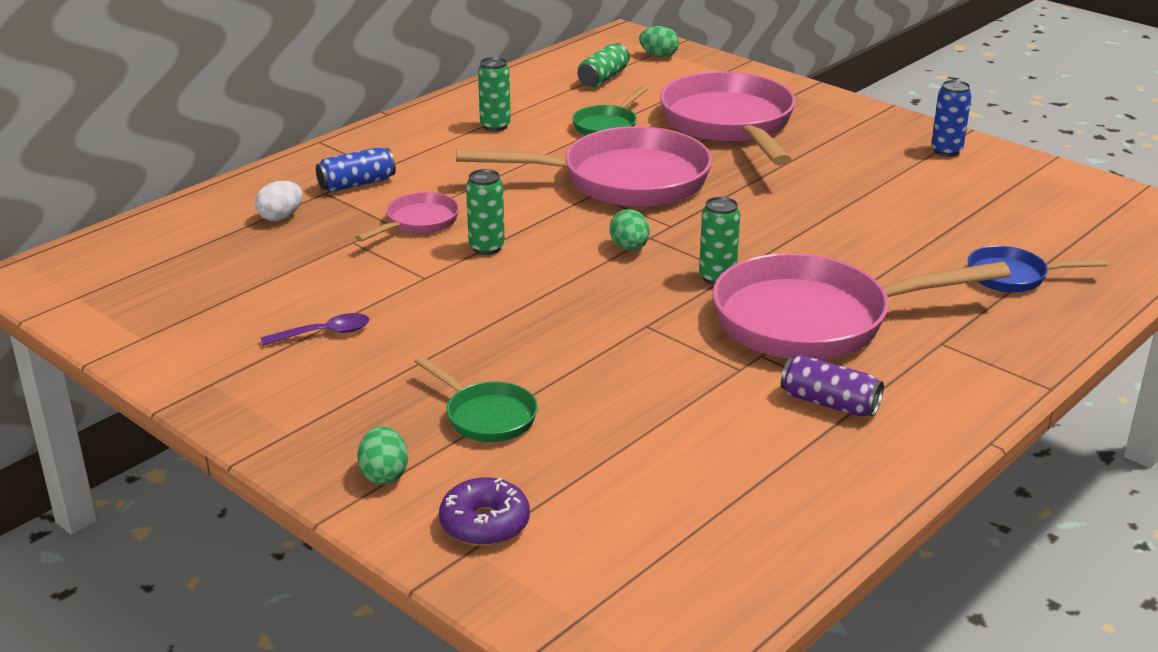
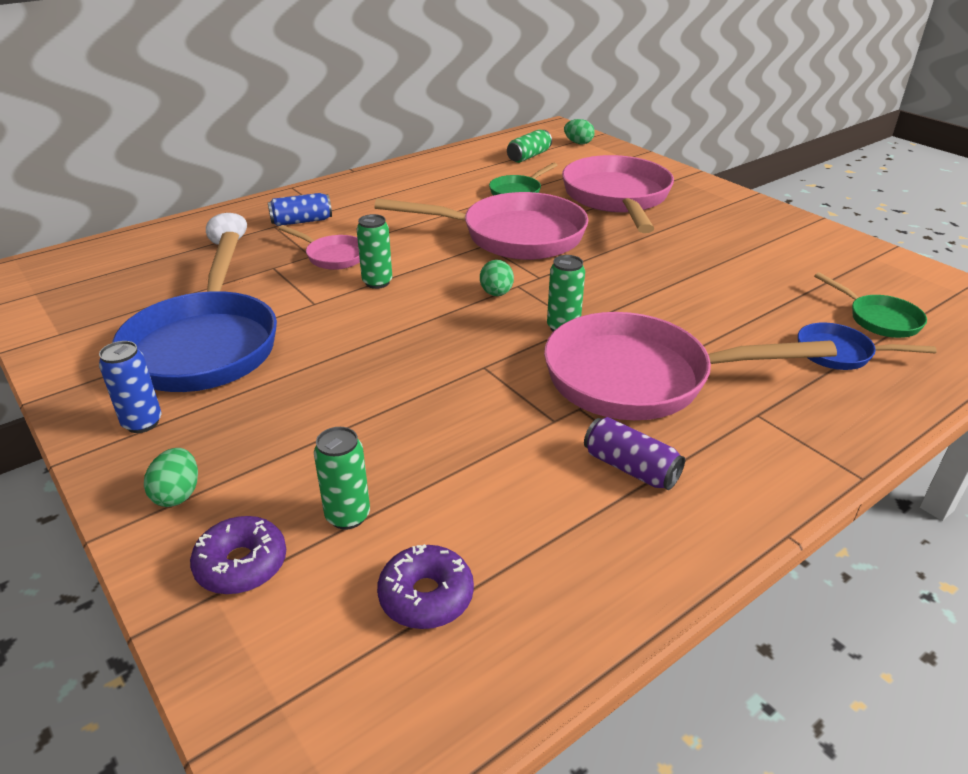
camera: 10 degrees right, 5 degrees up
purple spoon [261,313,369,346] -> blue pan [112,232,277,392]
pink pan [355,192,459,242] -> pink pan turned 75 degrees clockwise [278,225,360,270]
green pan [414,356,538,442] -> green pan moved to [814,272,927,338]
green can [478,57,511,131] -> green can moved to [314,427,370,530]
blue can [931,80,972,157] -> blue can moved to [99,341,162,433]
none -> purple donut [377,544,474,629]

